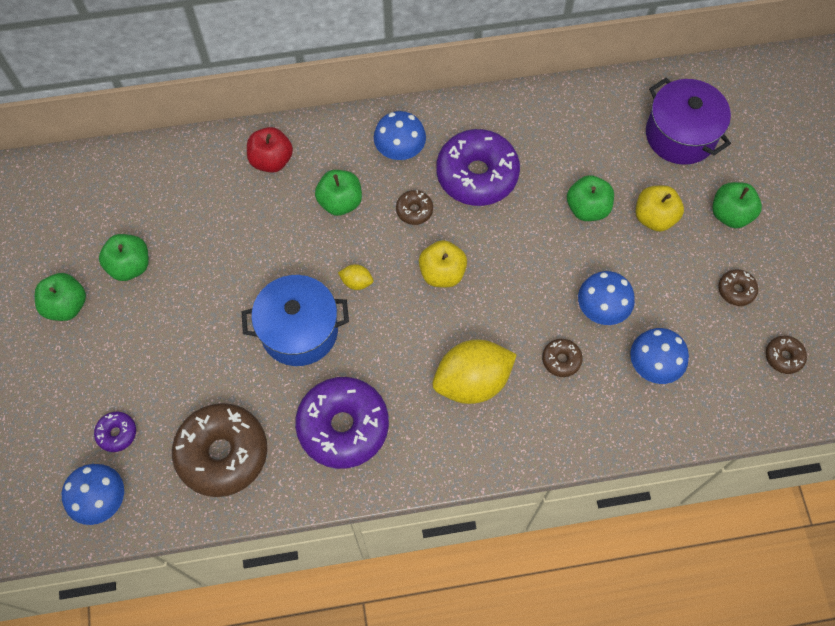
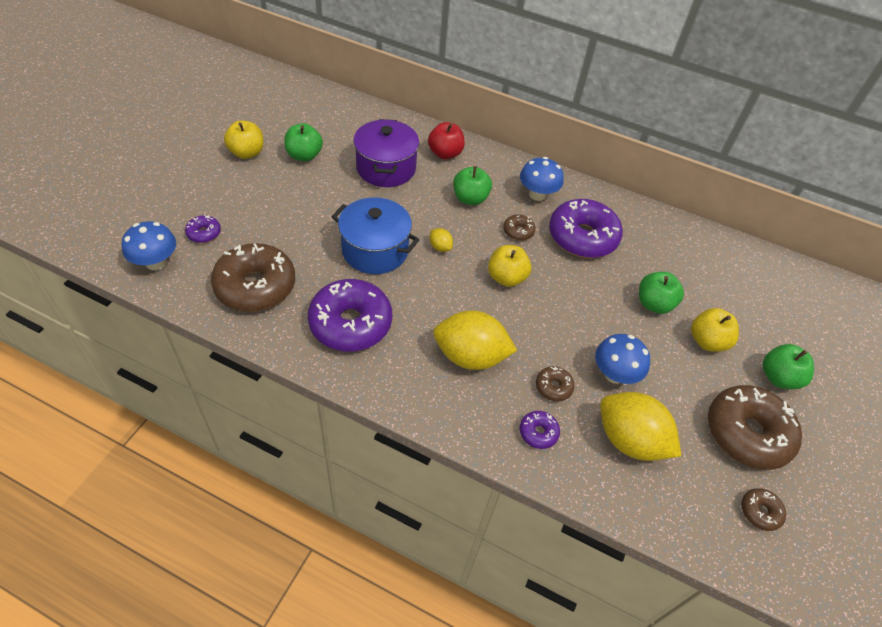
camera: 30 degrees right, 15 degrees down
green apple [35,273,86,321] -> yellow apple [224,120,264,159]
blue mushroom [630,328,689,384] -> yellow lemon [600,392,681,461]
purple pot [646,78,731,165] -> purple pot moved to [353,119,419,187]
brown donut [718,270,758,306] -> brown donut [708,385,802,470], size x2.25
none -> purple donut [520,411,560,449]

